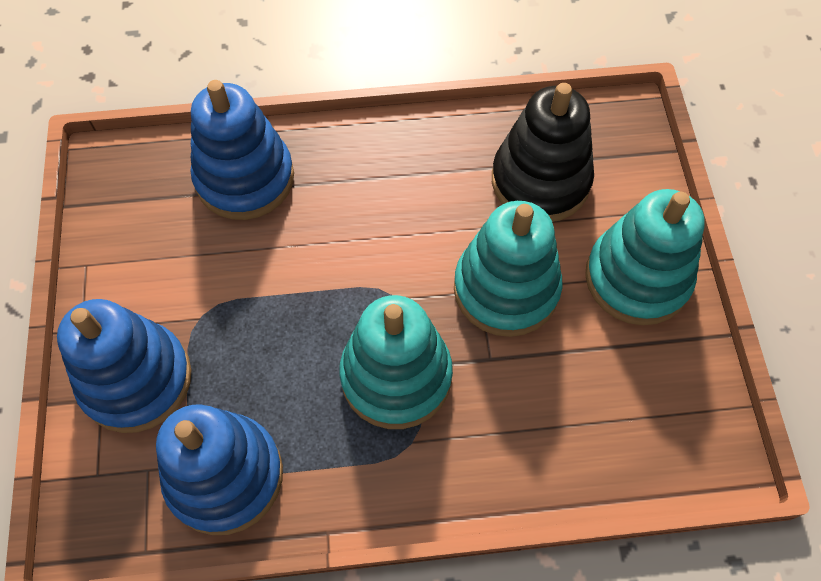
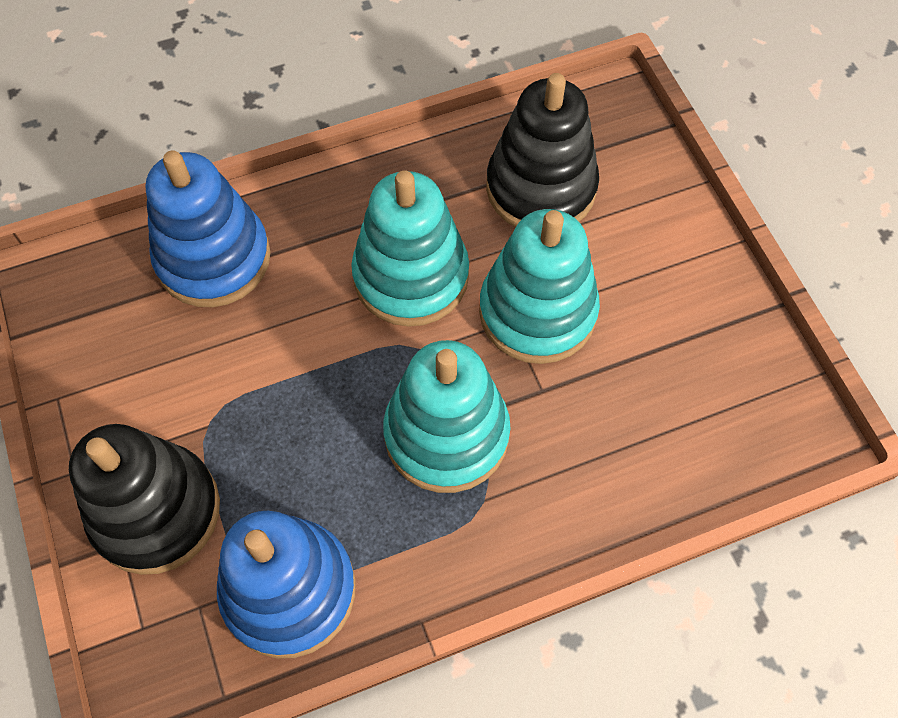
camera: 15 degrees left, 0 degrees up
blue stacking toy [57,299,191,433] -> black stacking toy [69,424,220,575]
turquoise stacking toy [585,189,705,325] -> turquoise stacking toy moved to [351,170,469,327]

